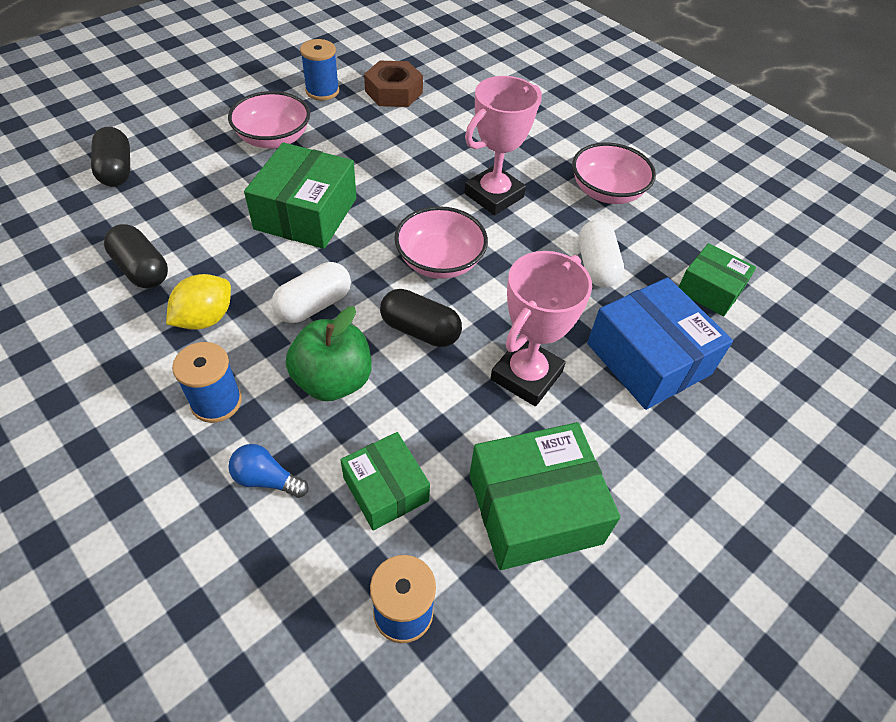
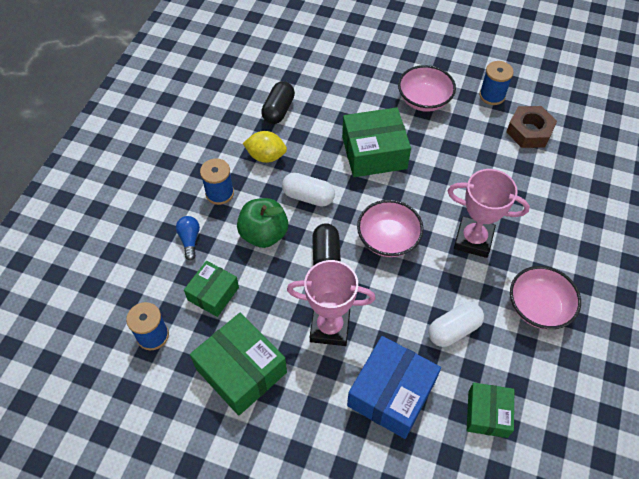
camera: 65 degrees right, 5 degrees up
black capsule [91,127,130,187] -> none

